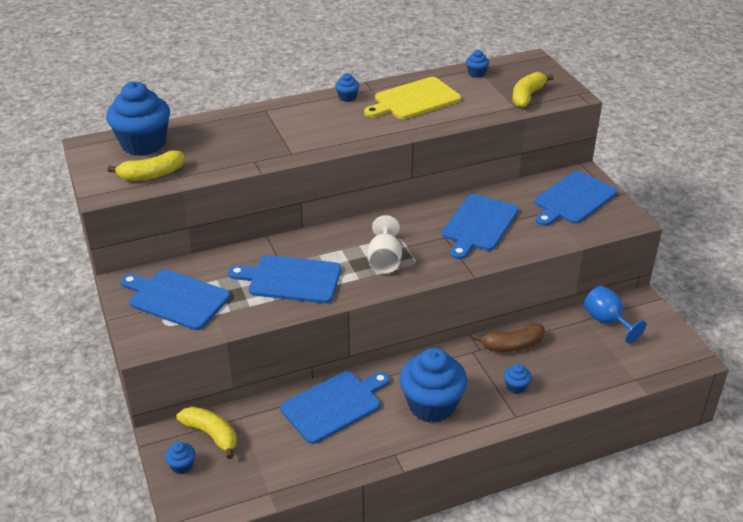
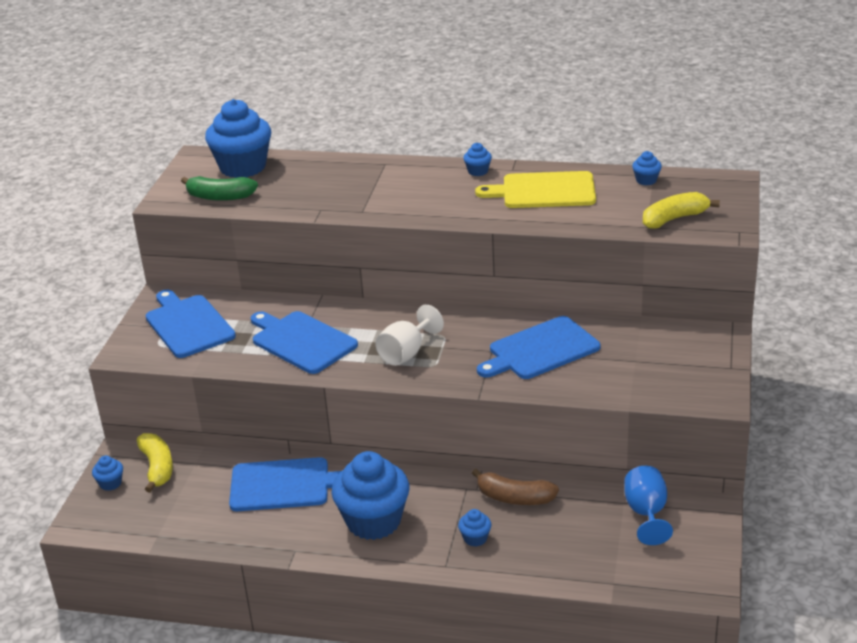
camera: 35 degrees right, 5 degrees down
yellow banana [107,150,185,181] -> green banana [181,176,258,201]
blue cutting board [535,171,617,226] -> none

